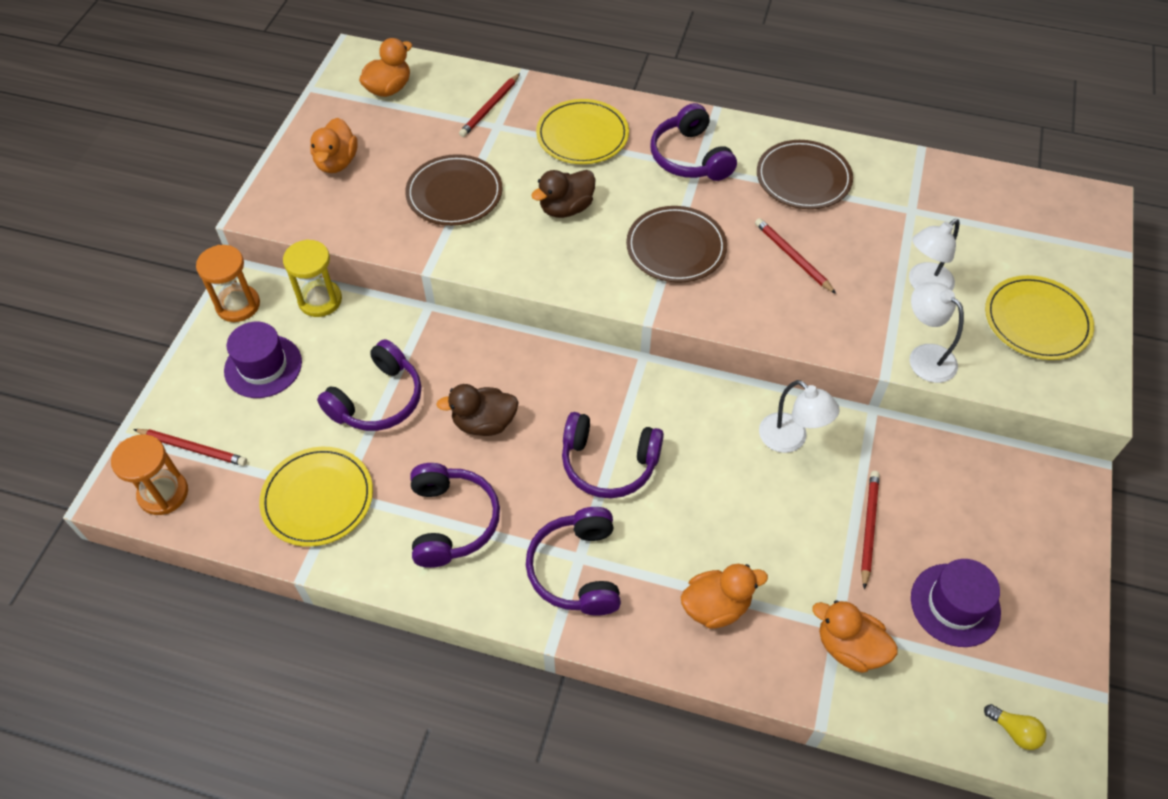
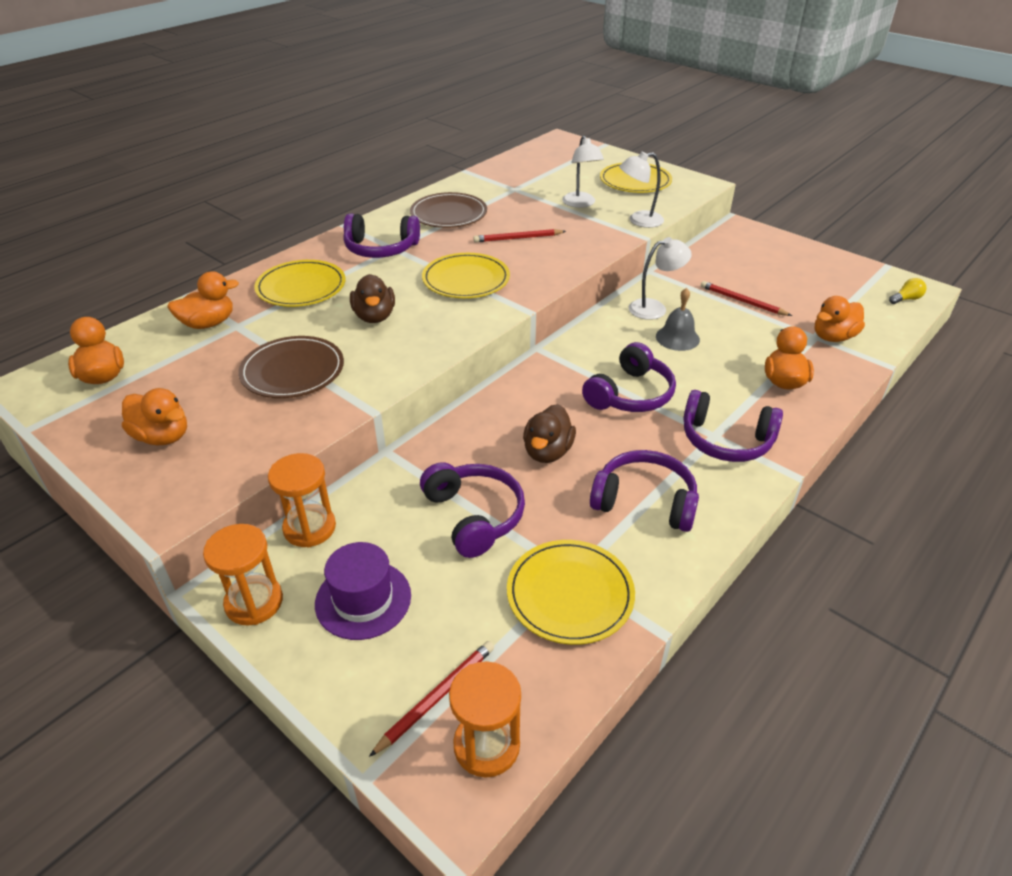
camera: 65 degrees left, 15 degrees down
yellow hourglass [283,239,342,317] -> orange hourglass [268,453,336,547]
red pencil [459,73,520,137] -> orange duck [167,271,239,329]
brown plate [626,206,727,283] -> yellow plate [422,253,510,298]
purple hat [911,559,1001,647] -> none
none -> grey bell [656,288,700,351]

